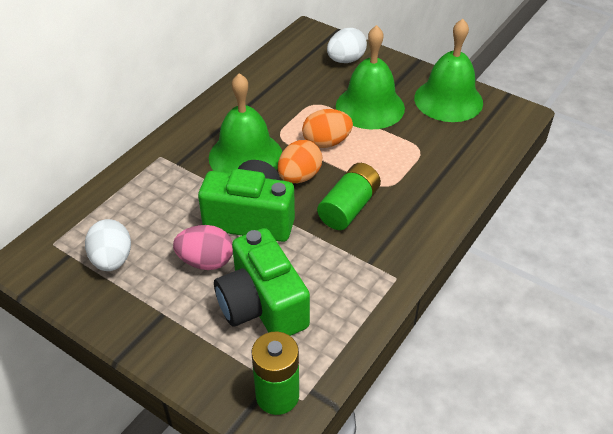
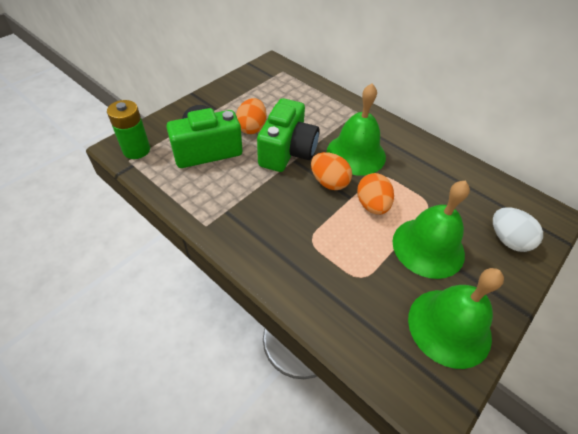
camera: 95 degrees right, 5 degrees up
white egg [85,219,131,271] -> none
pink egg [173,225,233,270] -> orange egg [236,98,267,134]
green battery [317,163,381,230] -> none

